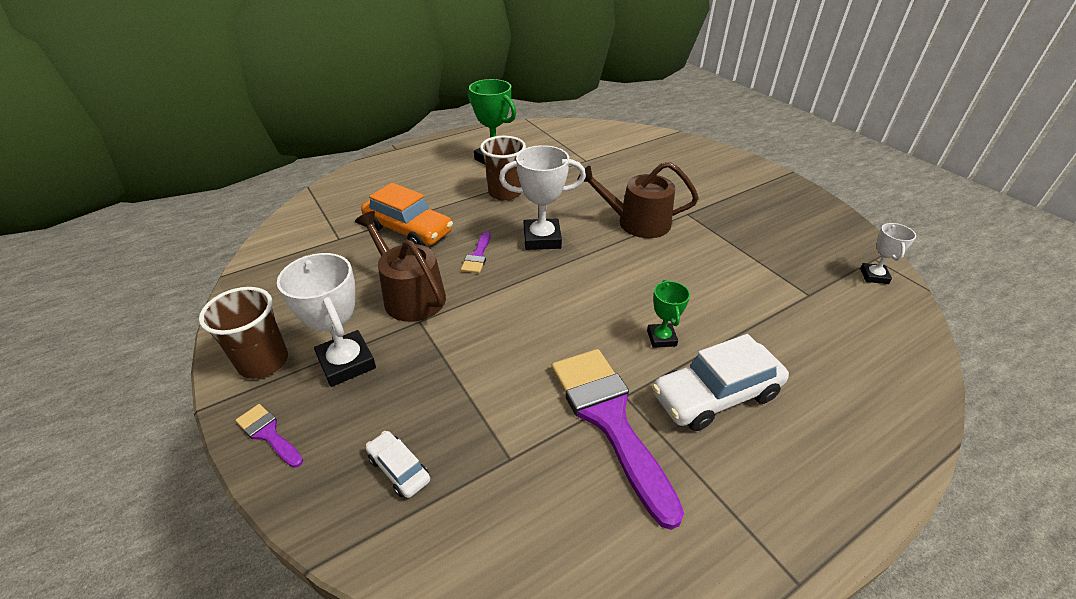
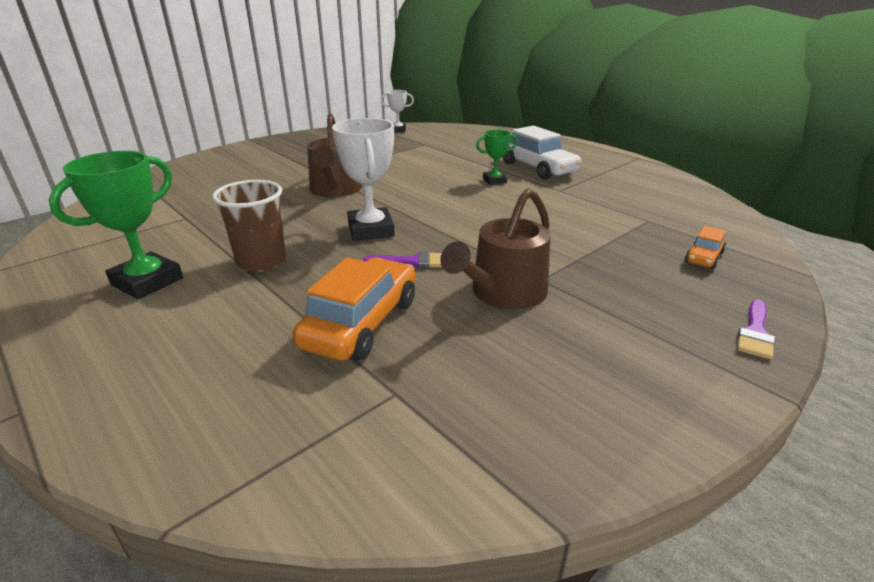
camera: 100 degrees left, 10 degrees down
brown cup [199,287,288,379] -> none
white trophy [277,253,376,387] -> none
white car [366,431,430,498] -> orange car [685,226,726,269]
purple brush [551,349,684,530] -> none

